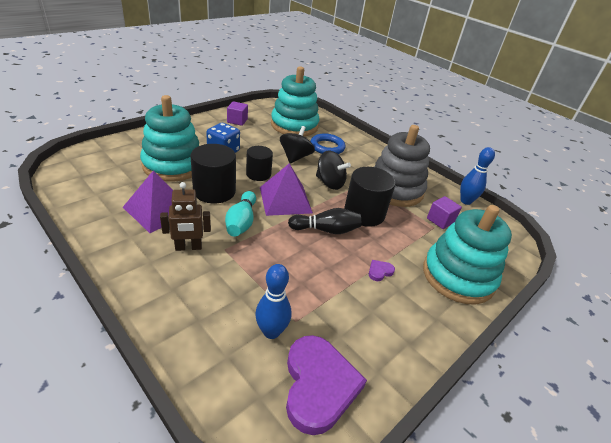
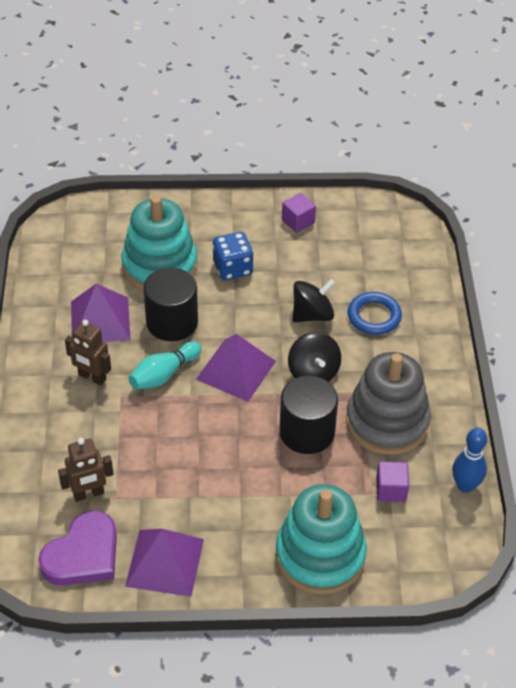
camera: 45 degrees right, 10 degrees up
black cylinder [246,146,273,181] -> none
blue bowling pin [255,264,291,339] -> brown robot [58,438,113,502]
turquoise stacking toy [271,66,320,137] -> none
black bowling pin [288,208,361,234] -> none
purple heart [369,260,395,281] -> none
none -> purple pyramid [125,529,204,597]

